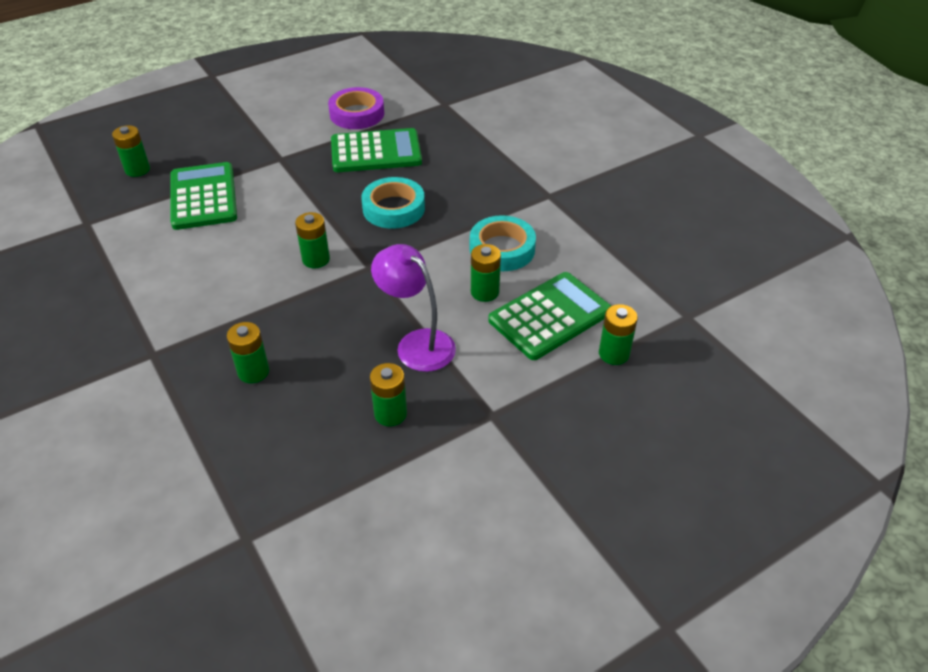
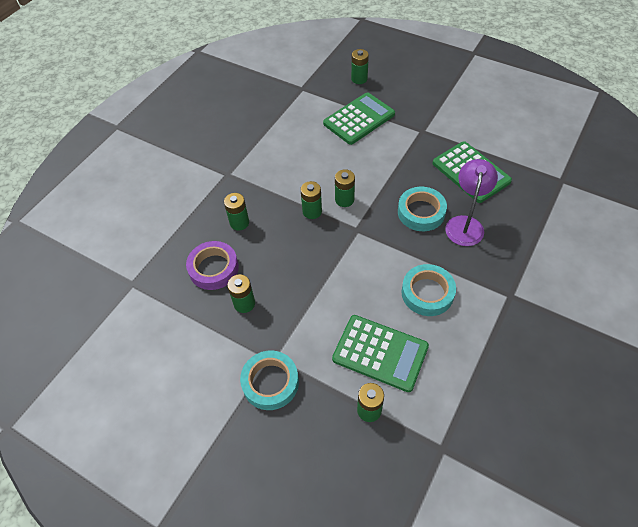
camera: 65 degrees right, 10 degrees up
purple tape [328,87,384,129] -> purple tape moved to [186,241,239,290]
purple lamp [371,244,456,372] -> purple lamp moved to [445,159,498,246]
green battery [471,244,501,302] -> green battery moved to [300,181,322,219]
none -> turquoise tape [240,350,299,410]

